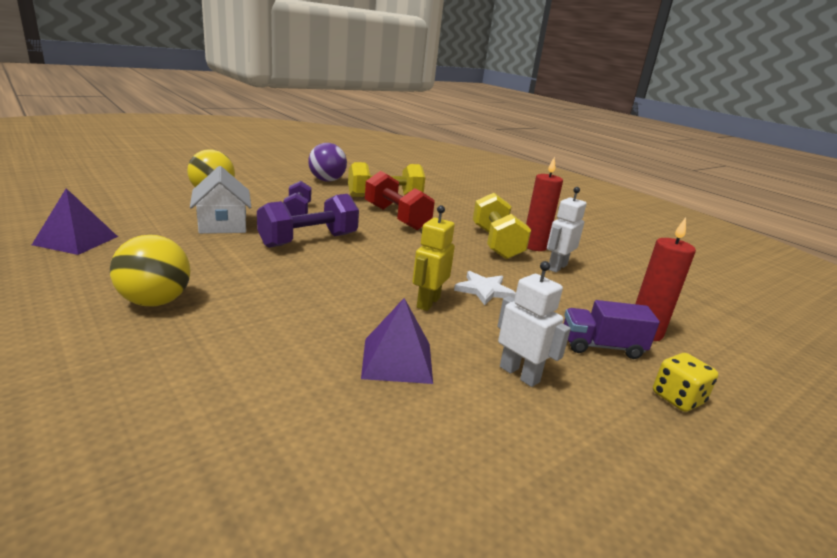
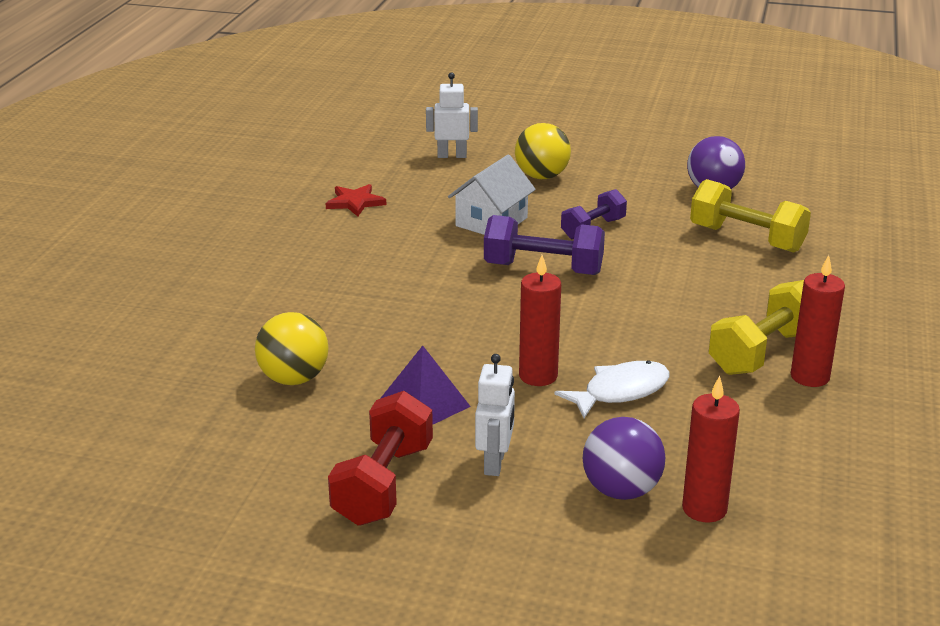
camera: 55 degrees right, 5 degrees up
purple pyramid [32,188,118,255] -> red star [325,184,386,217]
yellow ball [110,235,190,306] -> yellow ball moved to [255,312,329,385]
red dumbbell [365,171,435,230] -> red dumbbell moved to [328,391,433,526]
yellow robot [413,205,455,311] -> red candle [519,255,561,386]
white star [454,271,516,305] -> white fish [554,360,670,418]
white robot [547,187,587,273] -> white robot moved to [426,72,478,158]
purple truck [564,300,660,359] -> purple ball [583,417,666,500]
yellow dice [653,353,718,412] -> none

